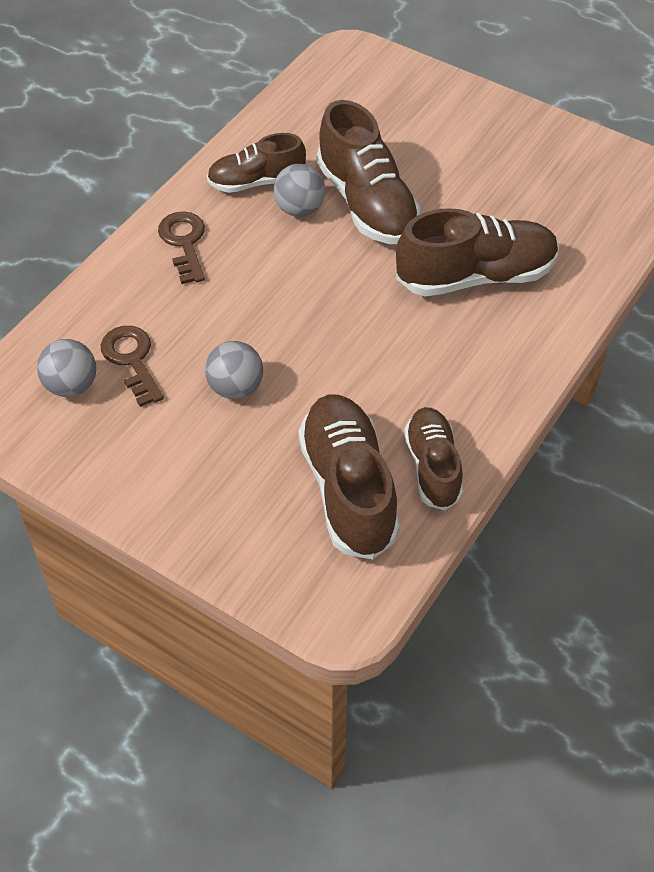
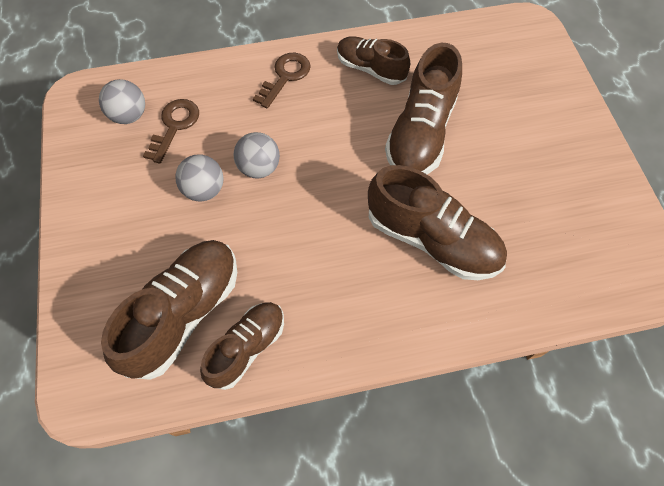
camera: 45 degrees right, 10 degrees up
grey ball [273,164,325,217] -> grey ball moved to [234,132,280,178]

